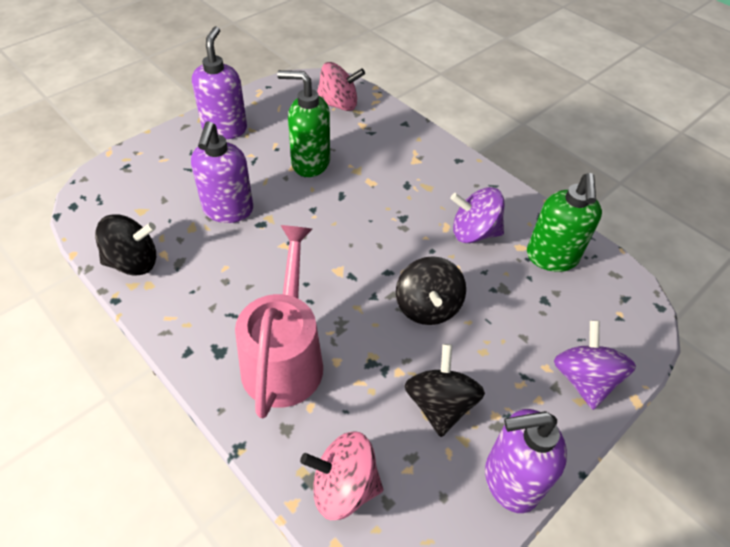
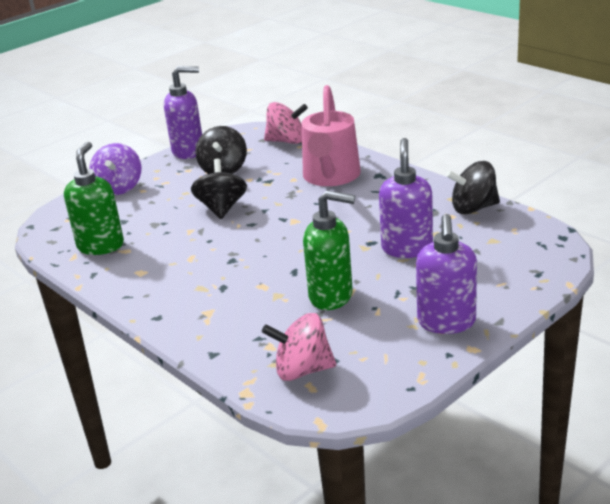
camera: 175 degrees left, 20 degrees down
purple spinning top [450,187,505,243] -> none

